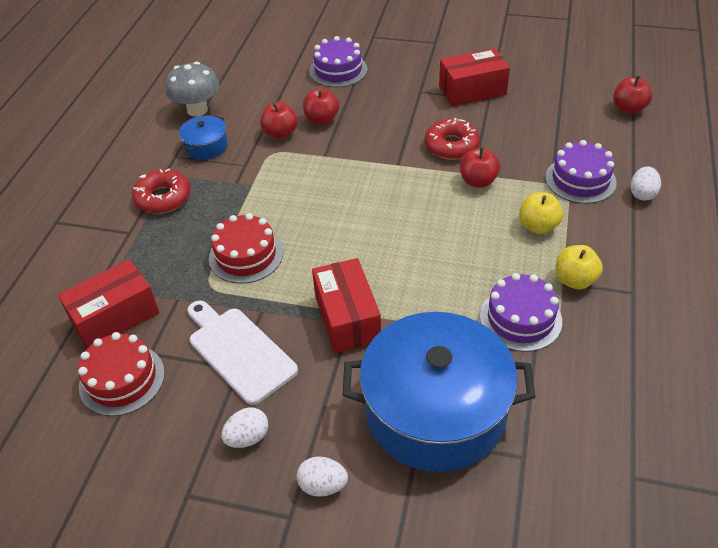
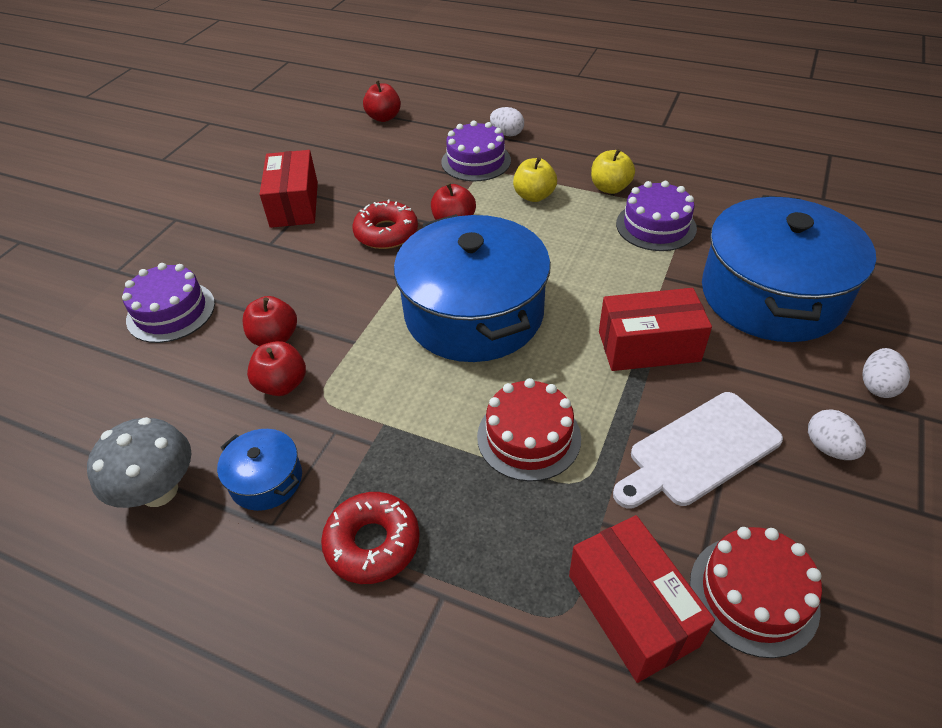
camera: 80 degrees left, 0 degrees up
none -> blue pot [394,214,551,362]

